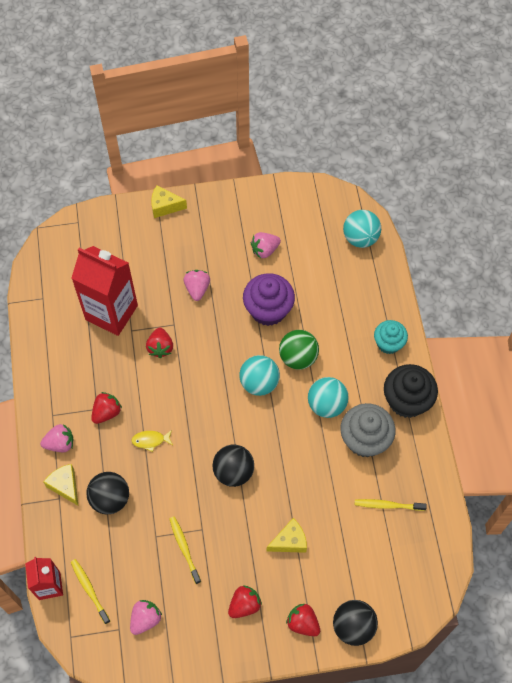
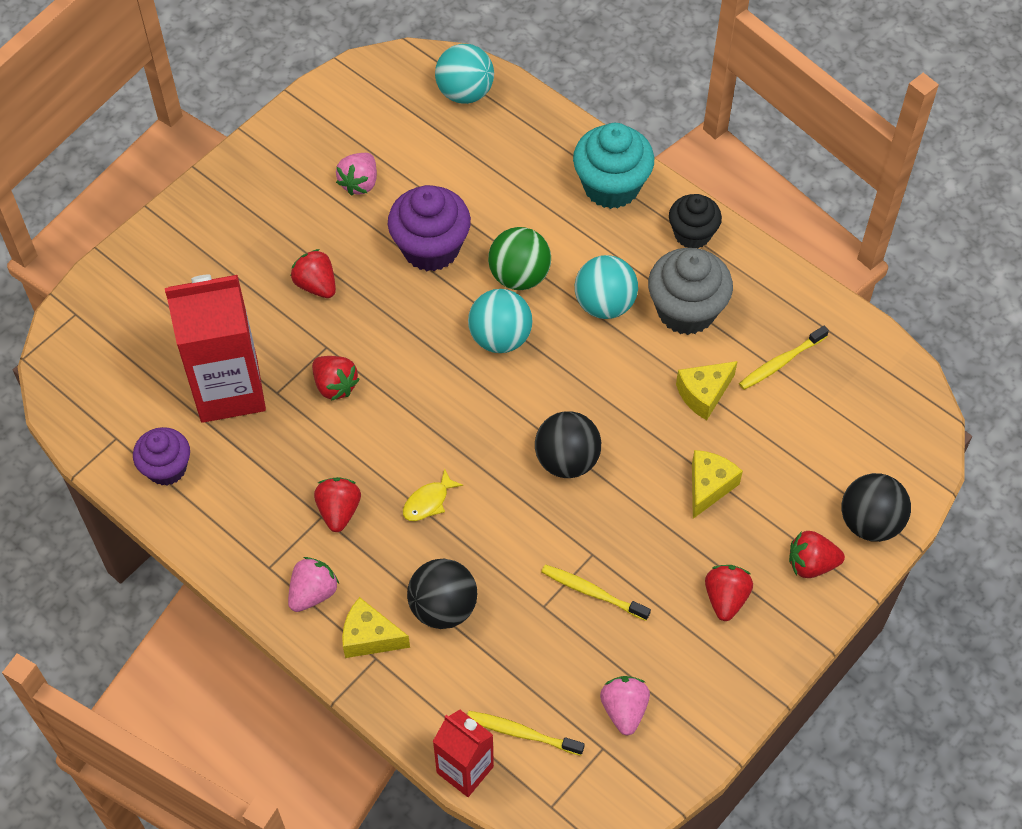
camera: 40 degrees left, 5 degrees down
yellow cheese [151,185,187,218] -> yellow cheese moved to [676,361,738,420]
pink strawberry [184,270,210,301] -> red strawberry [291,249,336,298]
turquoise cupcake [374,320,408,354] -> turquoise cupcake [573,123,654,209], size x1.55
black cupcake [384,364,438,418] -> black cupcake [669,194,722,249], size x0.65
none -> purple cupcake [133,427,190,485]

